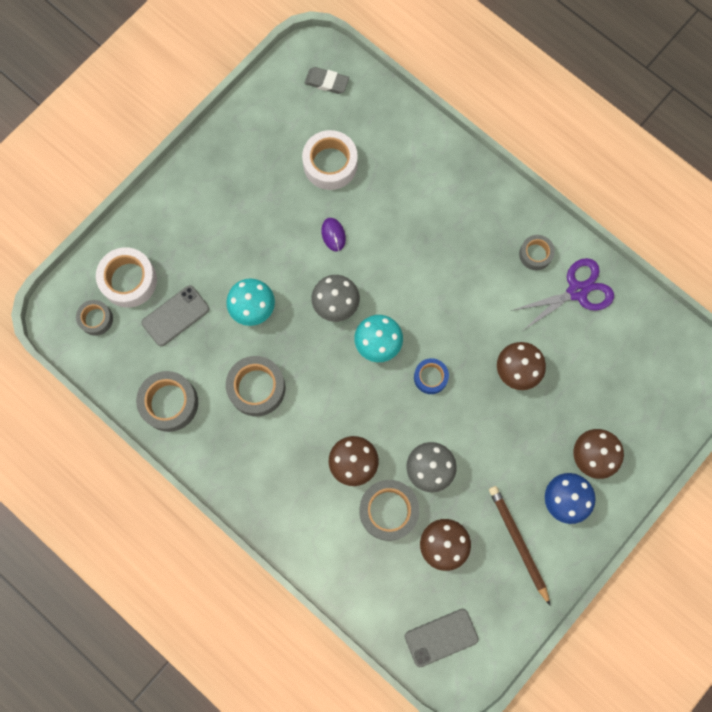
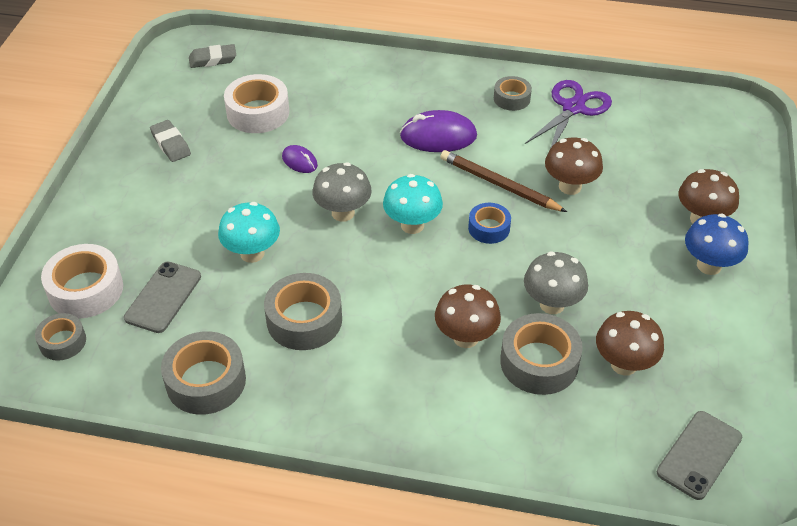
camera: 30 degrees left, 30 degrees down
brown pencil [489,486,551,606] -> brown pencil moved to [440,150,567,212]
none -> grey eraser [150,120,191,162]
none -> purple mouse [400,110,477,152]

